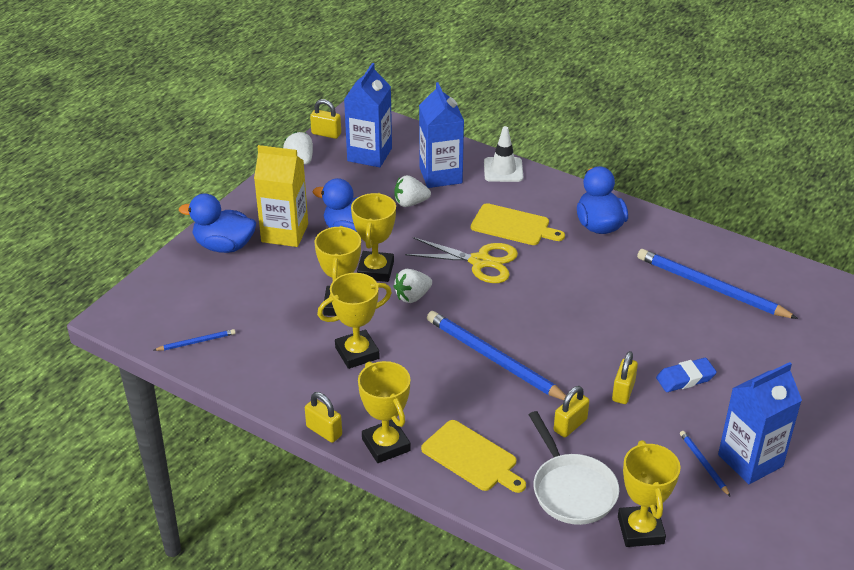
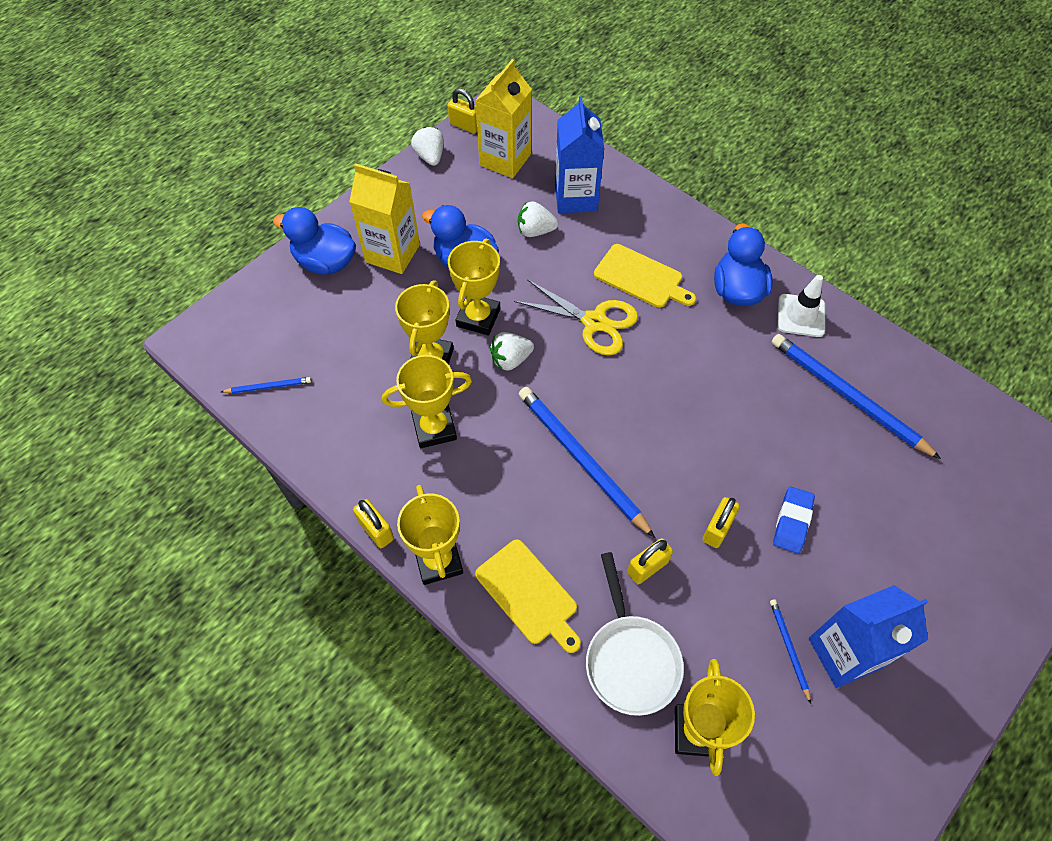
camera: 10 degrees right, 20 degrees up
blue carton [344,63,392,167] -> yellow carton [475,59,532,178]
white traffic cone [484,126,523,182] -> white traffic cone moved to [777,275,825,337]
blue eraser [656,358,717,392] -> blue eraser turned 60 degrees counterclockwise [773,487,815,554]

